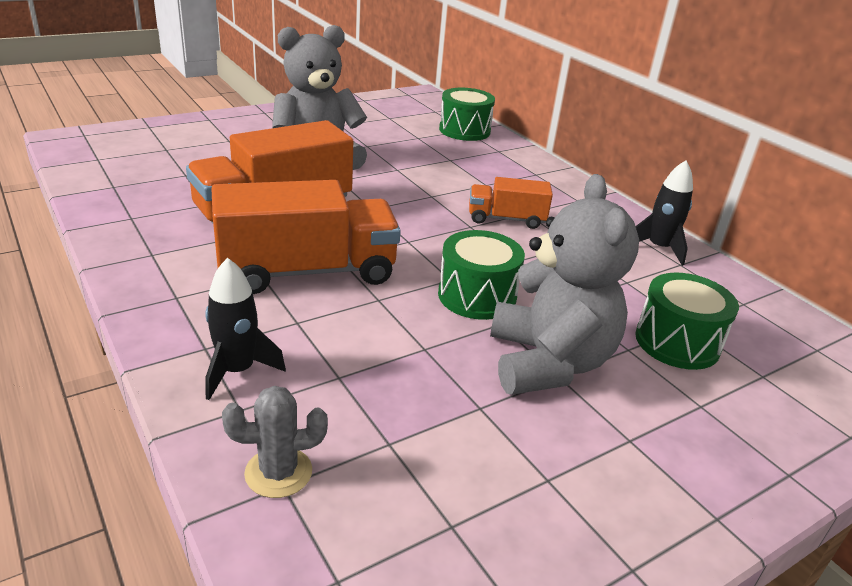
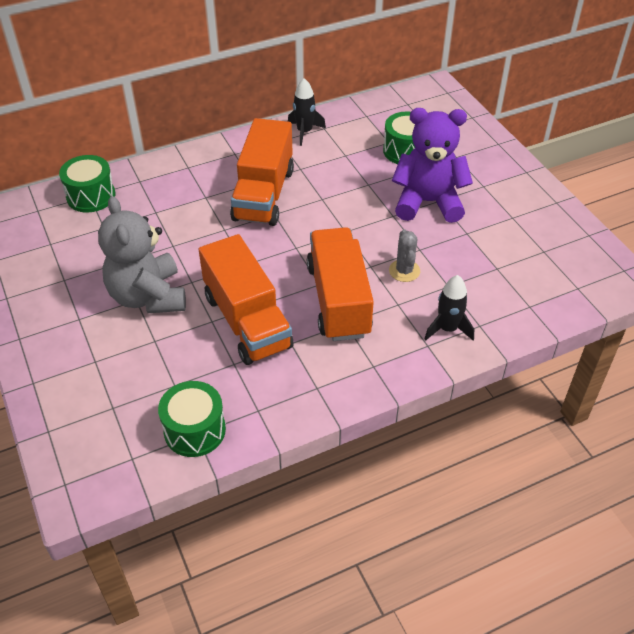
camera: 80 degrees left, 15 degrees up
grey cactus [222,386,328,498] -> grey cactus moved to [389,230,420,282]
green drum [438,230,525,320] -> green drum moved to [158,381,226,457]
orange truck [469,177,553,229] -> orange truck [230,118,294,226], size x1.86
grey teddy bear [490,174,639,395] -> purple teddy bear [392,108,473,223]

